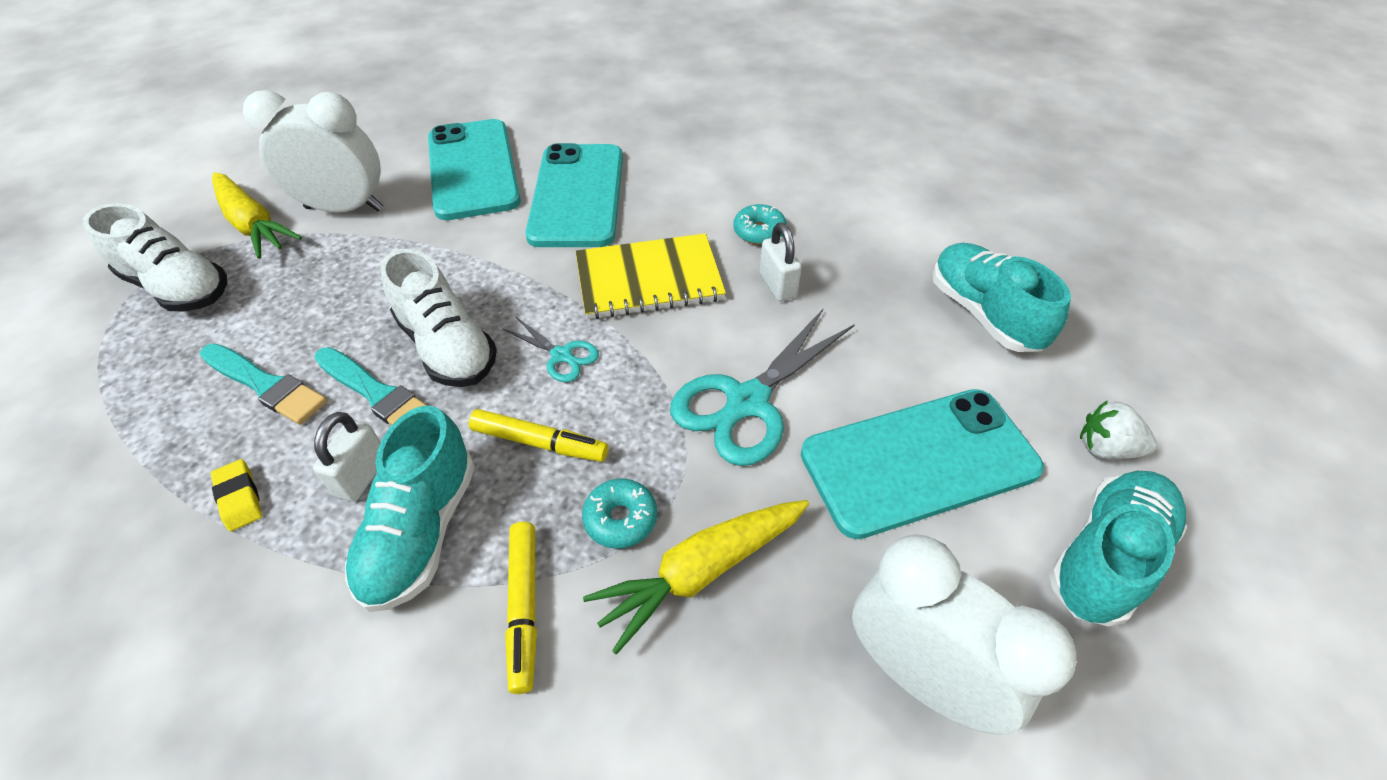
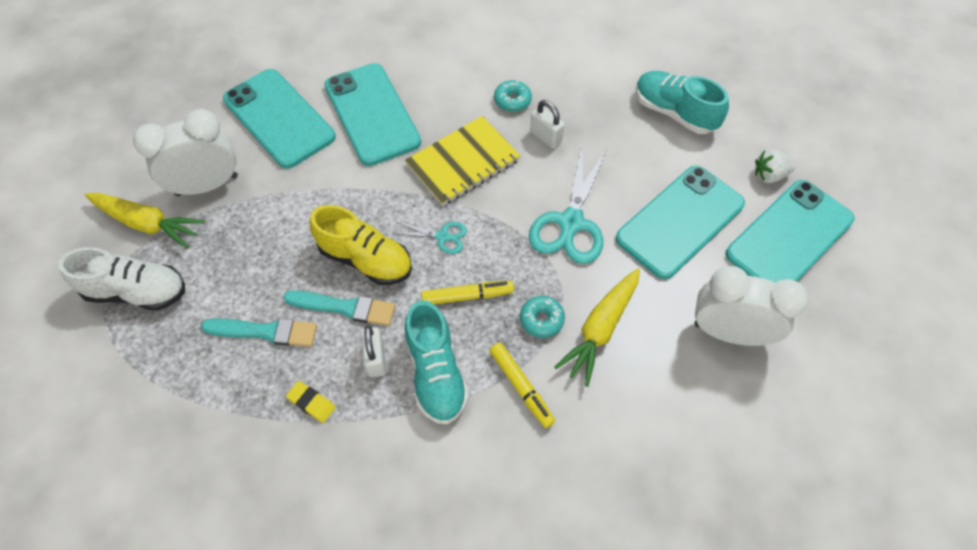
camera: 25 degrees left, 10 degrees up
white shoe [380,249,497,387] -> yellow shoe [309,205,412,285]
turquoise shoe [1049,471,1187,627] -> turquoise phone [725,180,854,283]

